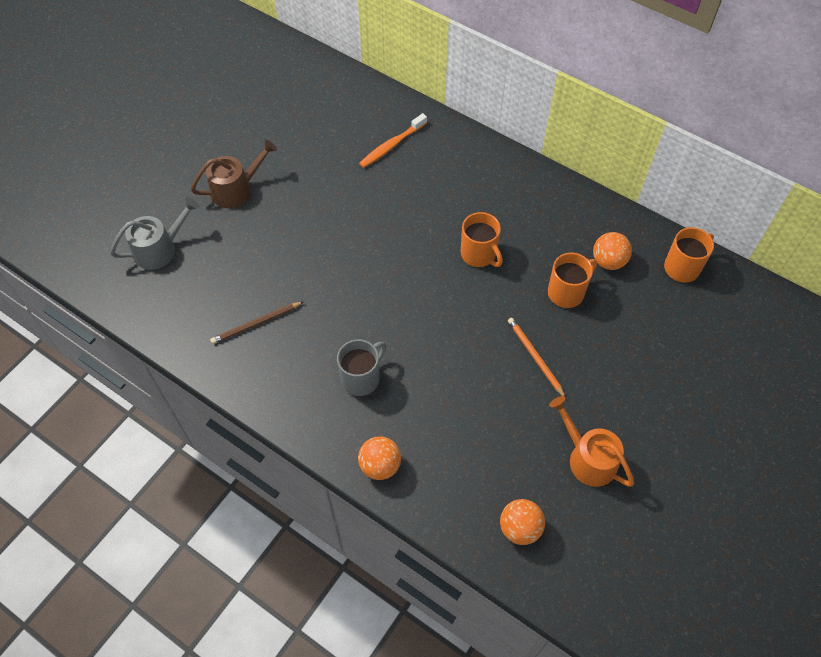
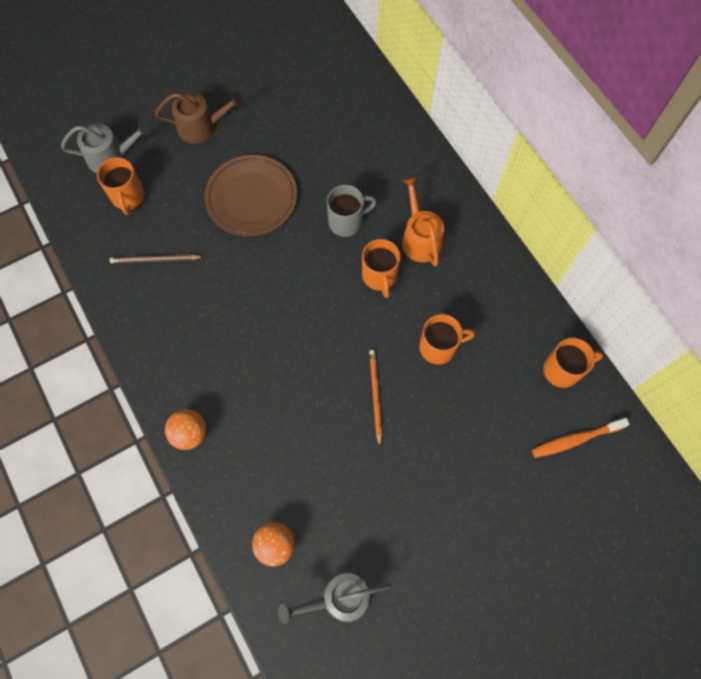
camera: 25 degrees right, 10 degrees up
grey mug [337,339,387,396] -> grey mug moved to [327,185,377,237]
orange toothbrush [359,113,427,168] -> orange toothbrush moved to [532,418,630,458]
orange watering can [549,396,634,487] -> orange watering can moved to [402,176,444,266]
orange ball [593,232,632,270] -> none
none -> orange mug [97,157,144,215]
none -> brown plate [204,155,297,237]
none -> grey watering can [278,571,392,624]

